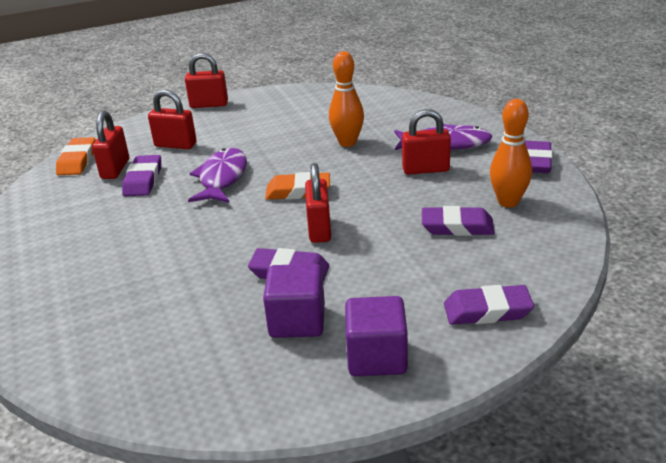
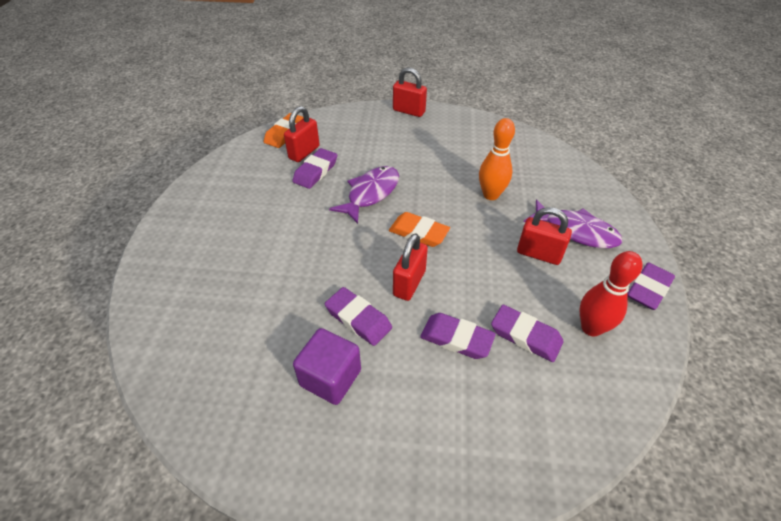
camera: 25 degrees right, 15 degrees up
red padlock [148,89,197,149] -> none
purple cube [345,296,408,376] -> none
purple eraser [444,285,534,325] -> purple eraser moved to [420,313,496,359]
orange bowling pin [490,99,532,208] -> red bowling pin [579,251,643,336]

